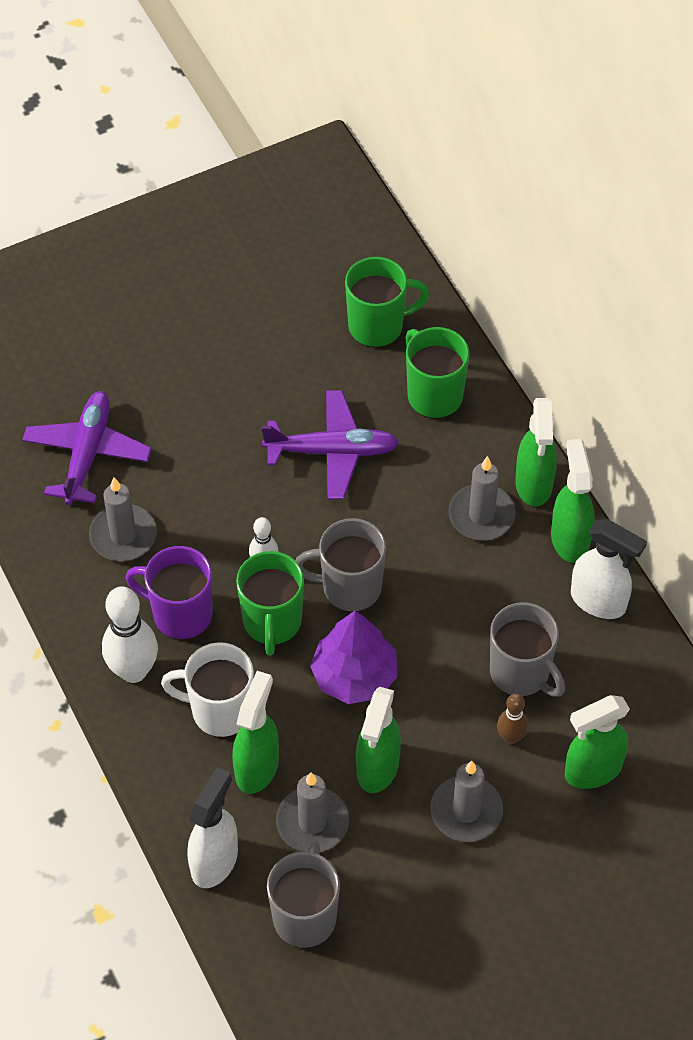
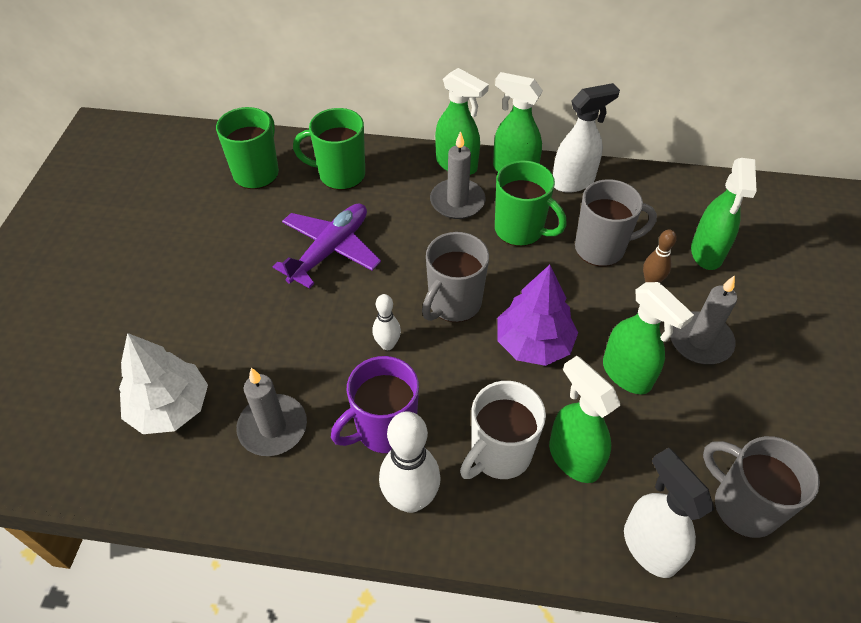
camera: 55 degrees left, 5 degrees down
purple plane [22,391,152,505] -> white tree [119,333,208,434]
green mug [236,551,304,656] -> green mug moved to [495,160,567,246]
grey candle [276,772,349,852] -> none

